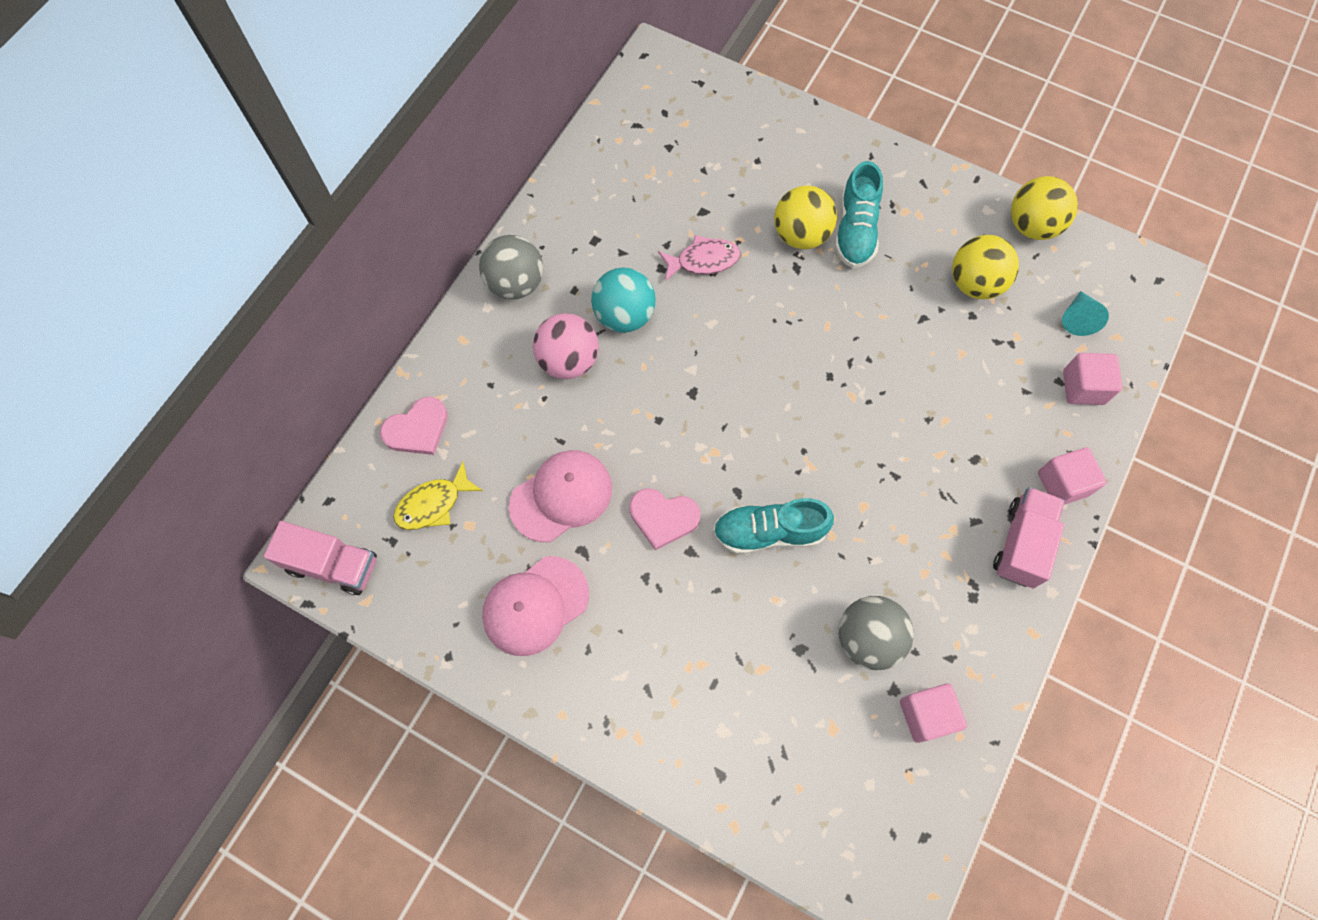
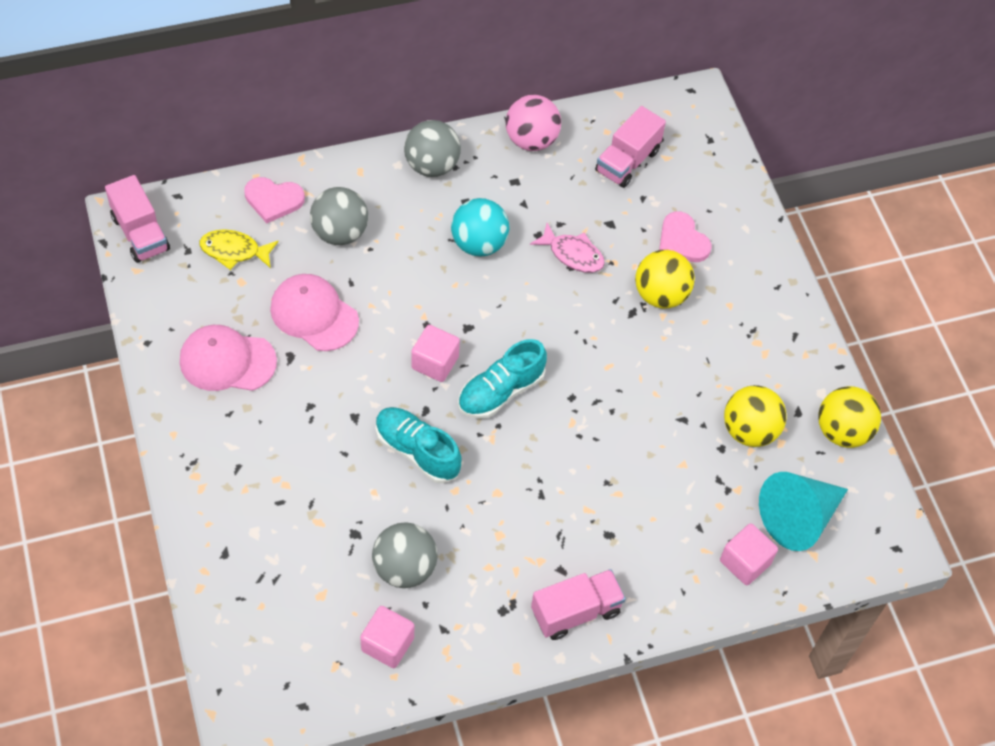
camera: 40 degrees right, 10 degrees down
pink cap [509,450,612,542] -> pink cap turned 150 degrees counterclockwise [270,274,359,351]
pink ball [533,313,599,379] -> pink ball moved to [506,95,561,151]
pink heart [629,489,700,550] -> pink heart moved to [659,211,711,262]
turquoise shoe [835,161,883,268] -> turquoise shoe moved to [458,339,547,419]
pink cube [1038,448,1107,505] -> pink cube moved to [411,325,460,382]
turquoise cone [1062,291,1109,336] -> turquoise cone [759,472,848,551], size x1.90
none -> grey ball [310,187,368,245]
none -> pink truck [595,106,666,188]

